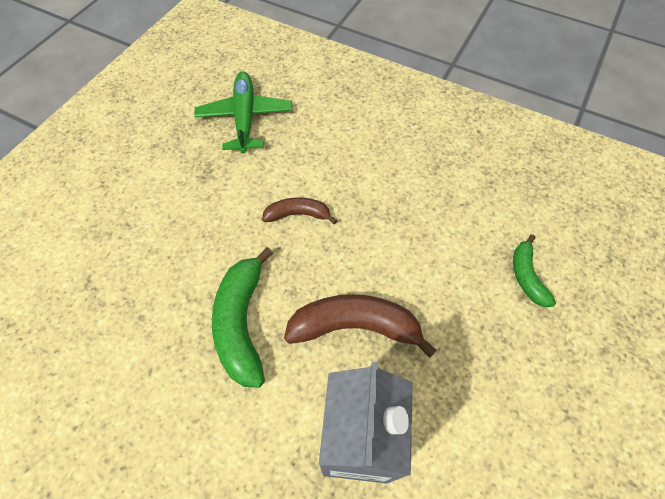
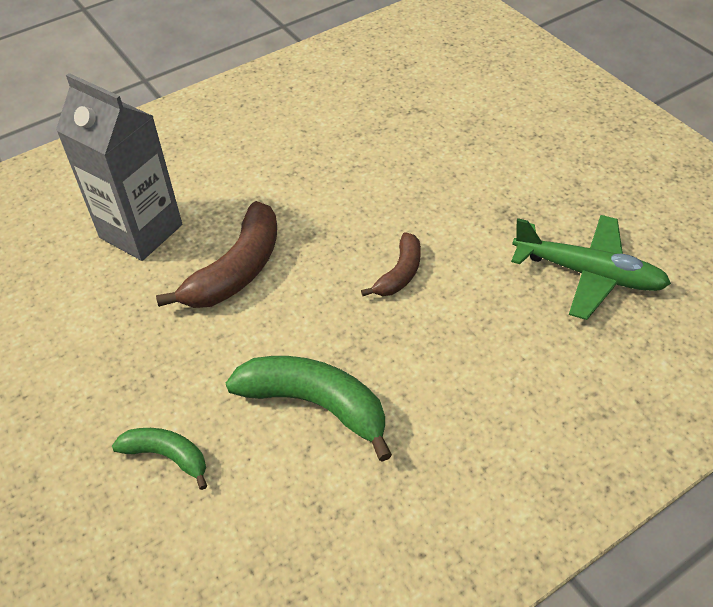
camera: 120 degrees right, 10 degrees down
green banana [212,247,273,388] -> green banana moved to [226,356,392,462]

